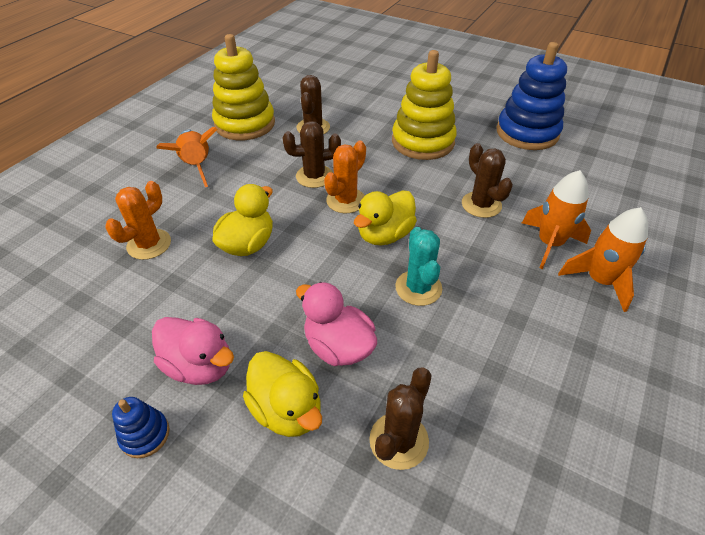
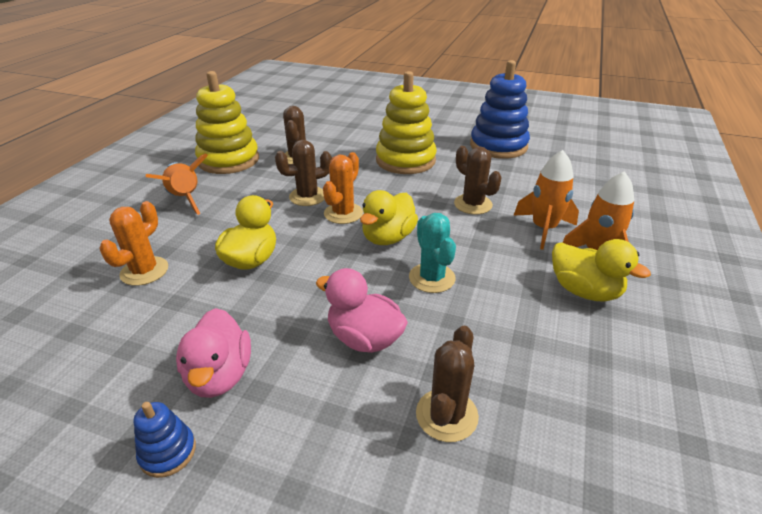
camera: 10 degrees left, 10 degrees down
pink duck [152,317,234,385] -> pink duck turned 60 degrees clockwise [176,308,251,398]
yellow duck [243,351,322,437] -> yellow duck moved to [552,239,651,302]

